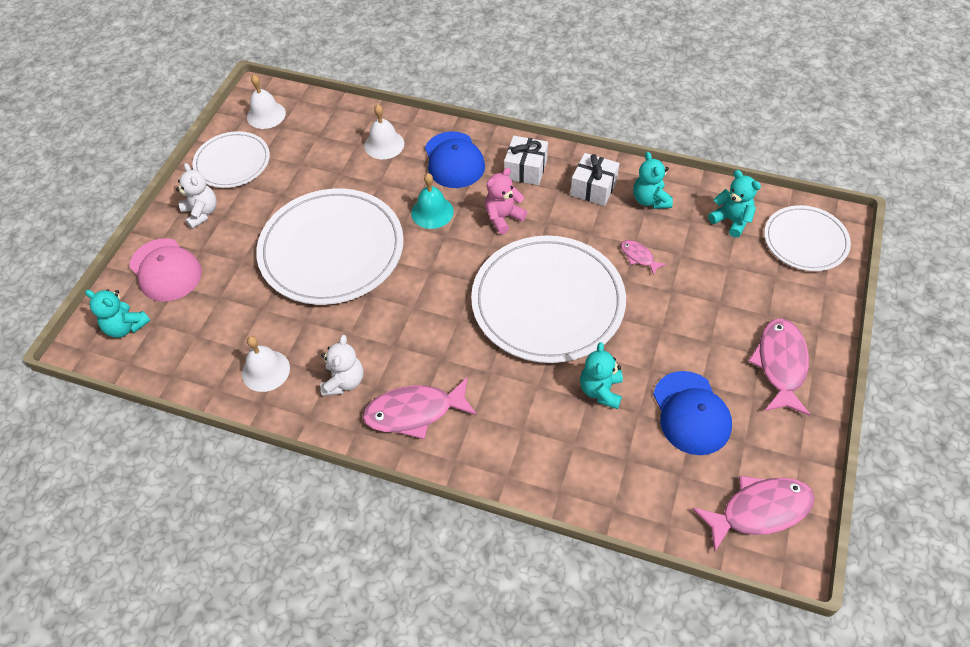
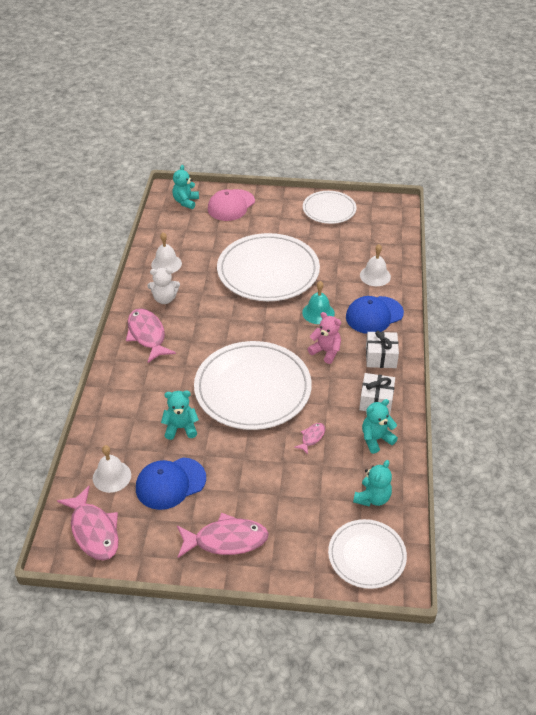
camera: 75 degrees right, 10 degrees down
white teddy bear [176,163,217,229] -> none
white bell [247,74,286,129] -> white bell moved to [93,445,131,493]

